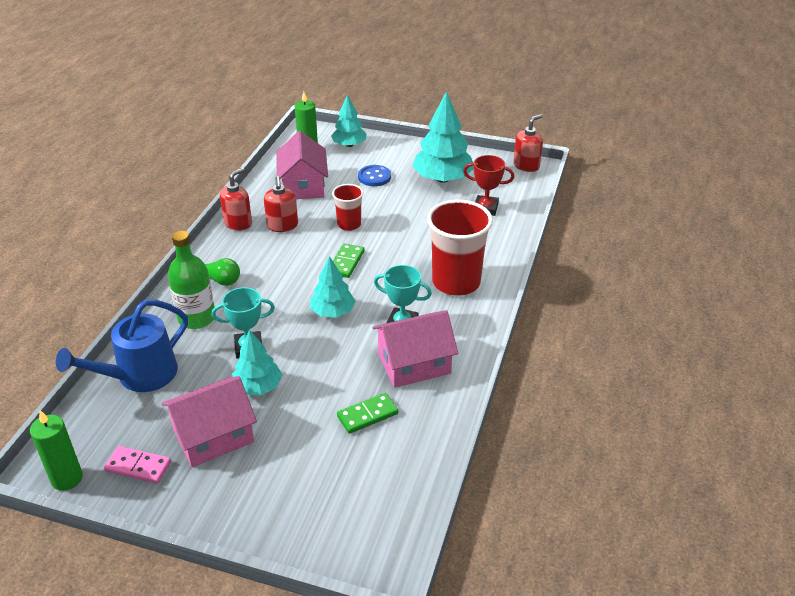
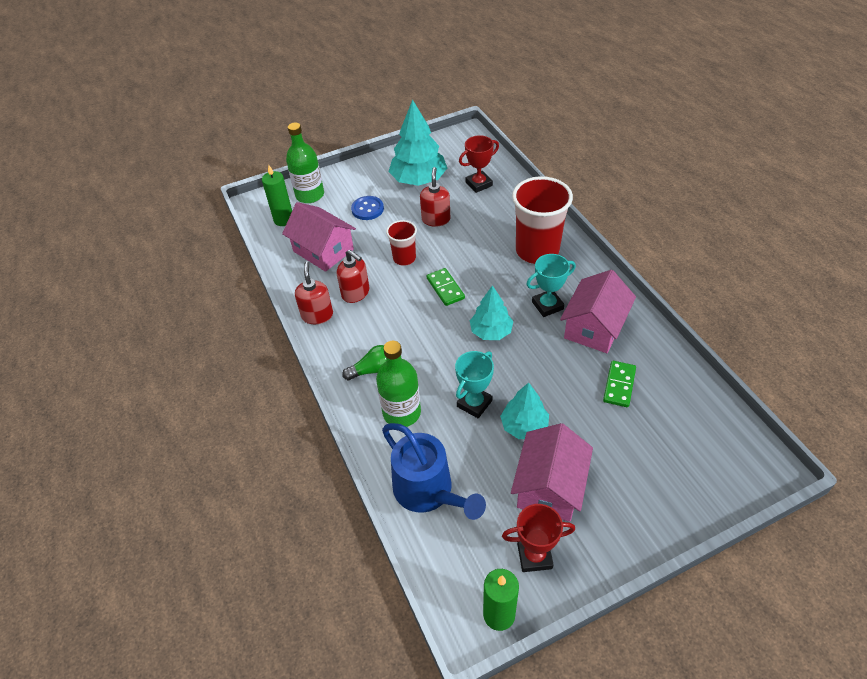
camera: 40 degrees left, 10 degrees up
blue watering can [56,299,188,392] -> blue watering can turned 45 degrees counterclockwise [382,423,486,520]
pink domino [104,446,171,484] -> red trophy [502,504,575,572]
turquoise tree [331,95,367,147] -> green bottle [286,123,324,203]
red soap dispenser [513,114,543,172] -> red soap dispenser moved to [420,167,450,227]

